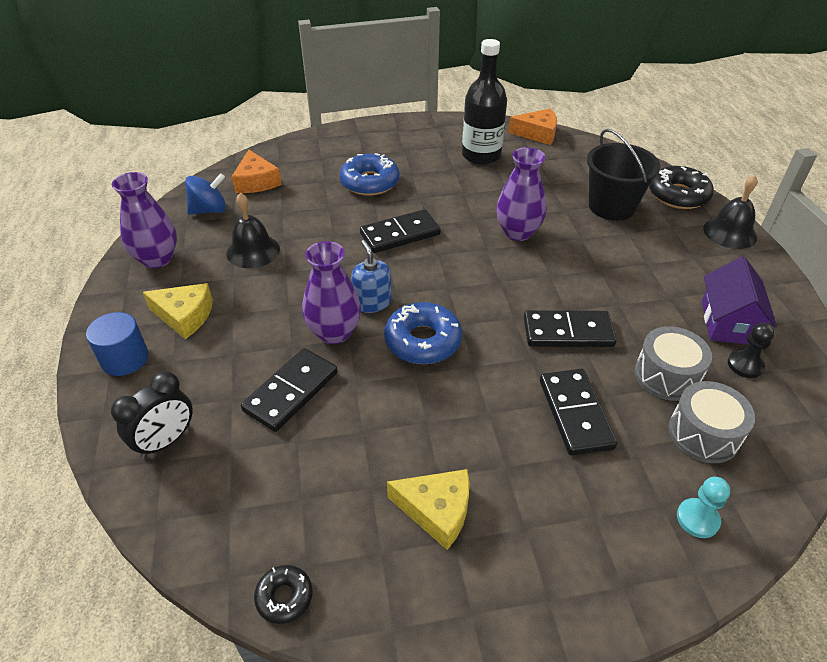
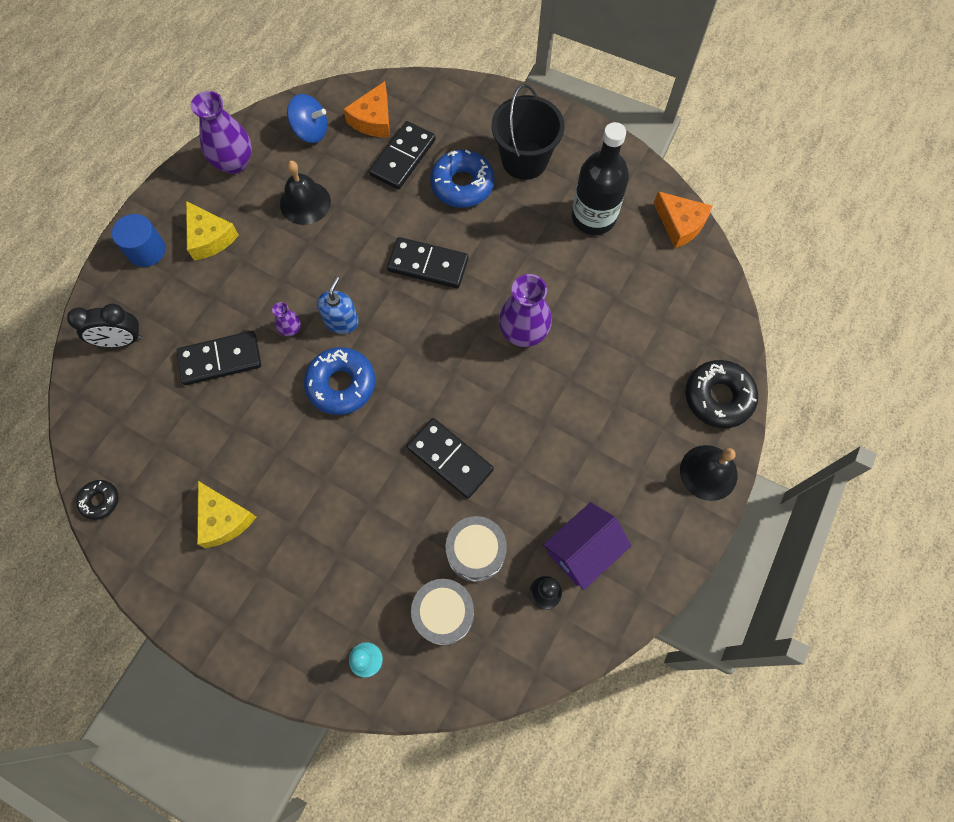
camera: 40 degrees right, 25 degrees up
purple vase [302,241,361,344] -> purple vase [272,302,301,336], size x0.49
black domino [540,369,618,456] -> black domino moved to [369,121,436,190]
black bucket [587,129,660,221] -> black bucket moved to [491,84,565,180]

